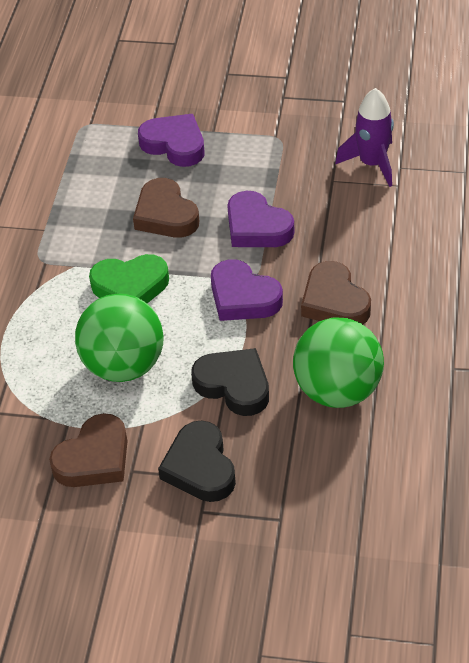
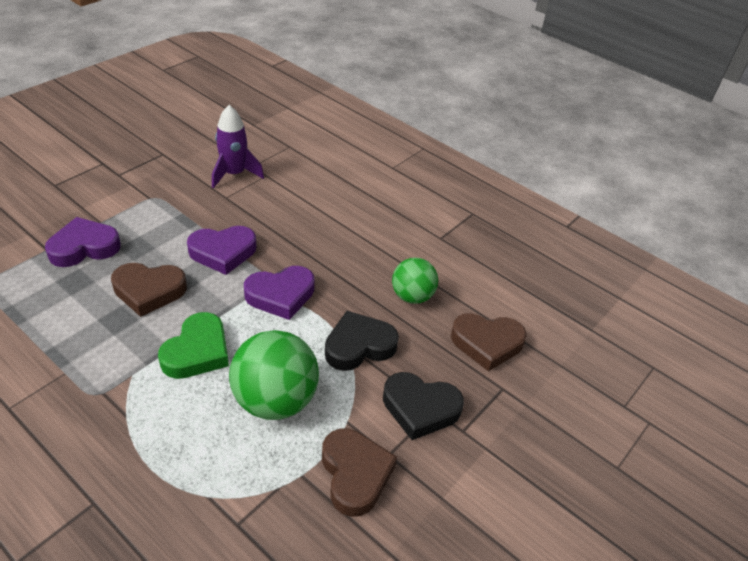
camera: 65 degrees left, 5 degrees down
green ball [293,317,384,408] -> green ball [392,258,438,304], size x0.62
brown heart [301,261,371,324] -> brown heart moved to [451,313,527,371]

